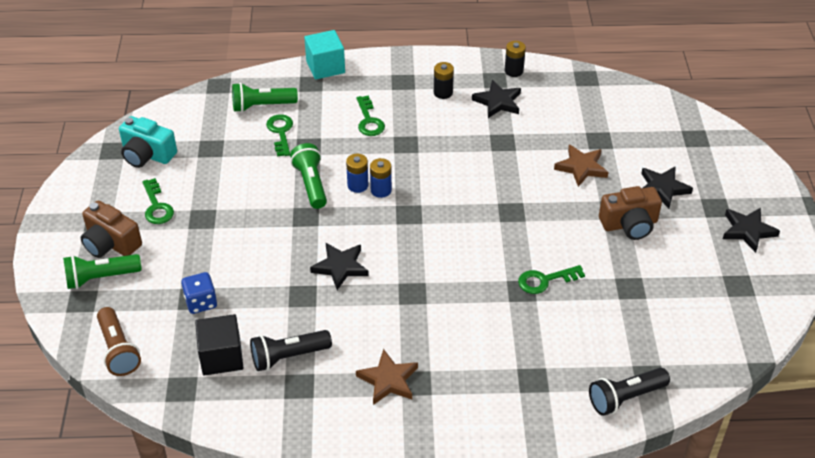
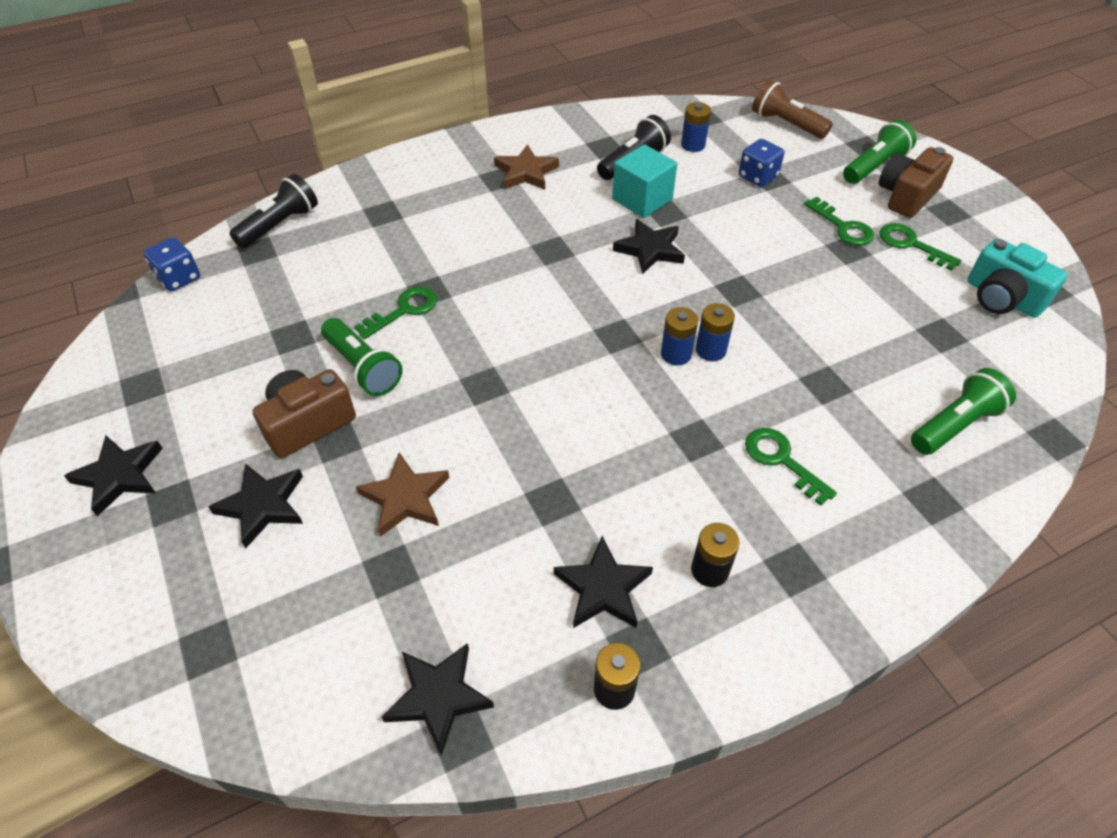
camera: 155 degrees right, 5 degrees up
brown camera [81,200,142,258] -> brown camera turned 60 degrees counterclockwise [879,147,953,218]
turquoise camera [119,116,177,168] -> turquoise camera turned 135 degrees counterclockwise [967,238,1068,318]
black cube [195,314,244,376] -> blue battery [681,102,711,152]
green key [266,114,293,157] -> green key moved to [804,197,874,246]
green flashlight [290,143,327,209] -> green flashlight moved to [321,318,403,396]
turquoise cube [304,30,345,80] -> turquoise cube moved to [612,144,677,218]
none -> blue dice [143,237,200,292]
none -> black star [382,643,494,756]

